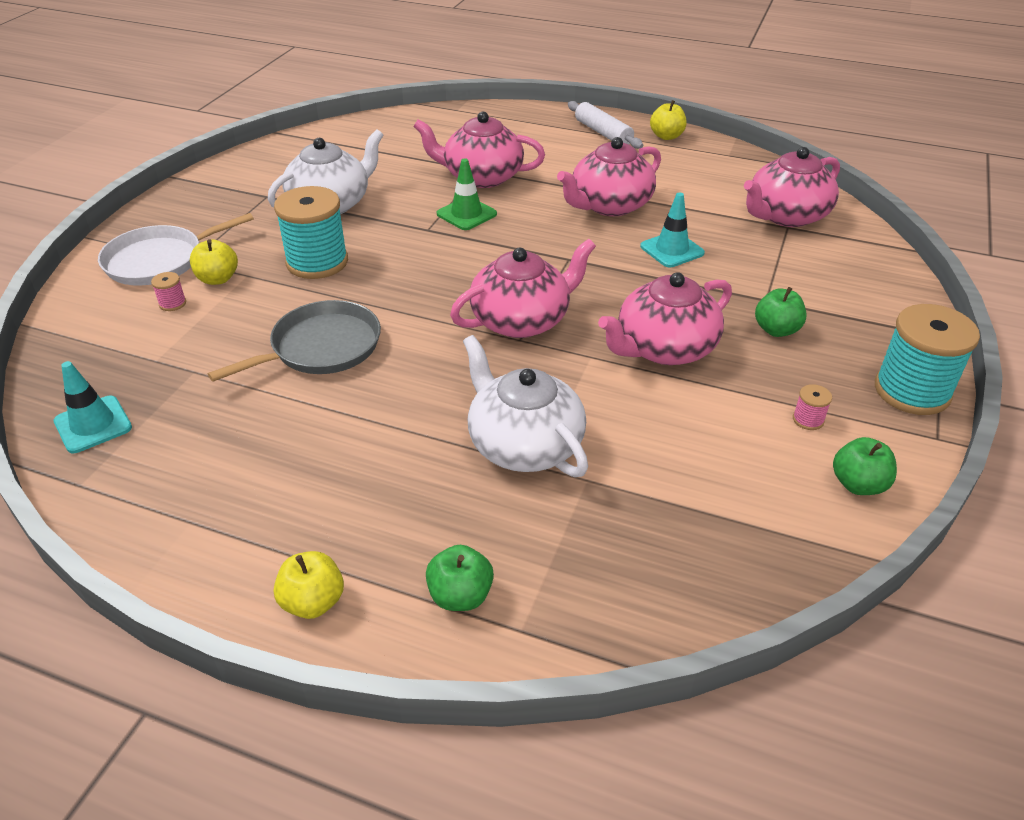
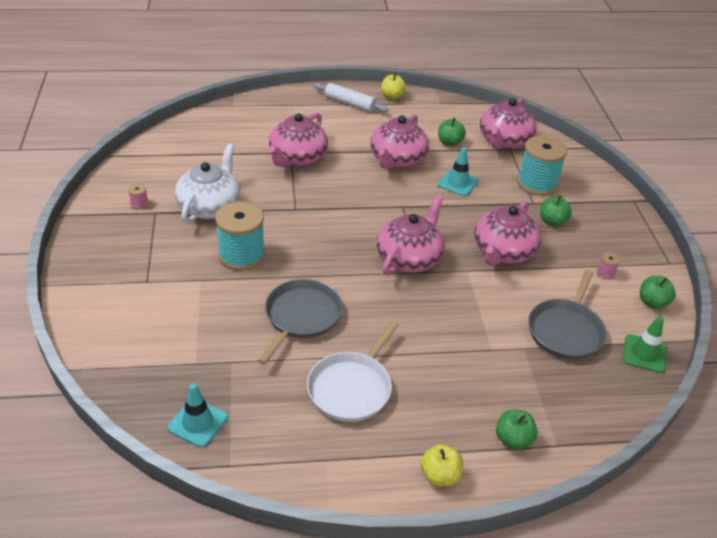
camera: 30 degrees left, 0 degrees up
white pan [98,213,254,286] -> white pan moved to [307,321,398,422]
pink spool [151,272,186,311] -> pink spool moved to [128,184,148,210]
yellow apple [190,239,238,285] -> none
pink teapot [413,112,545,188] -> pink teapot turned 45 degrees counterclockwise [269,113,328,167]
green traffic cone [437,158,497,230] -> green traffic cone moved to [623,316,667,373]
white teapot [463,335,588,477] -> none
turquoise spool [875,304,980,415] -> turquoise spool moved to [517,136,567,196]
none -> green apple [438,118,466,146]
none -> grey pan [528,270,607,360]

